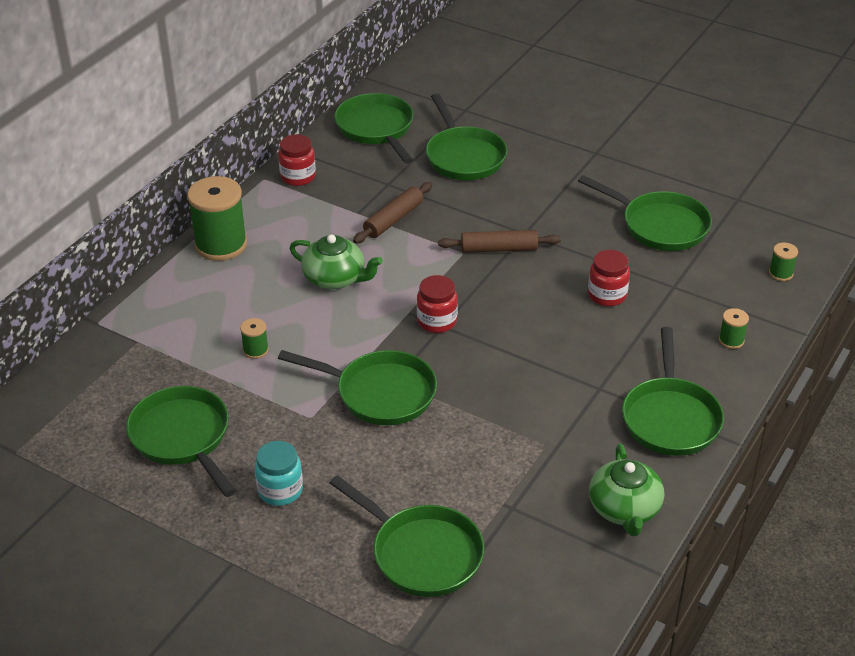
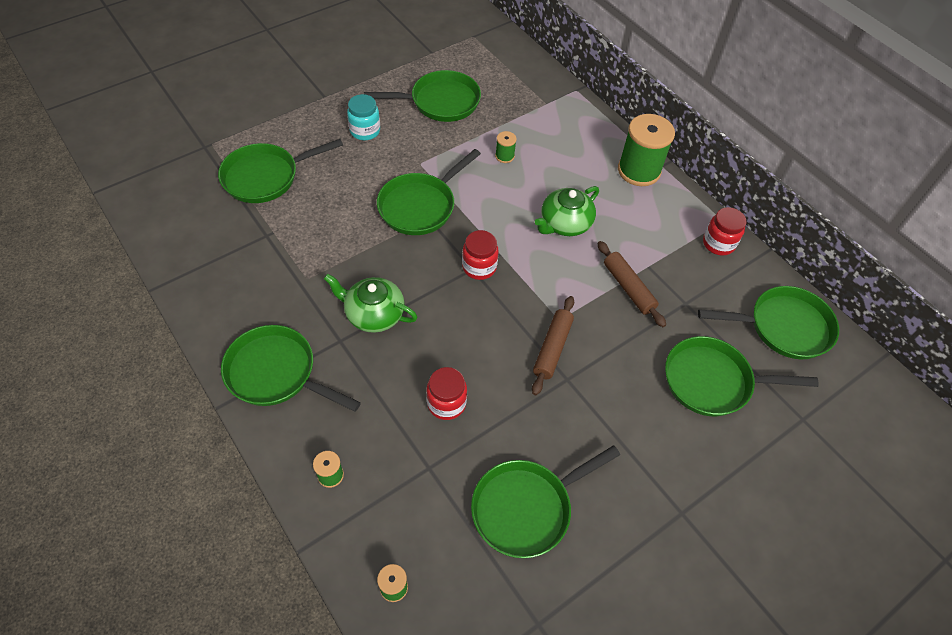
camera: 110 degrees right, 15 degrees up
green teapot [589,444,664,536] -> green teapot moved to [324,274,418,333]

